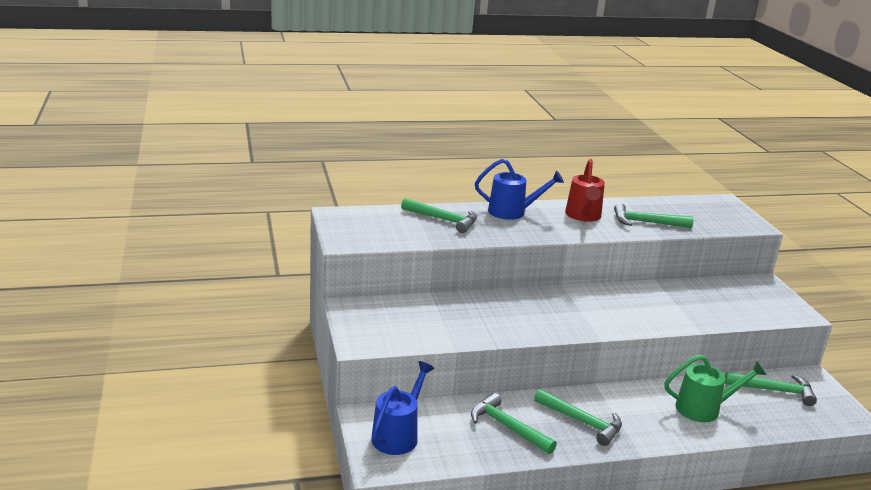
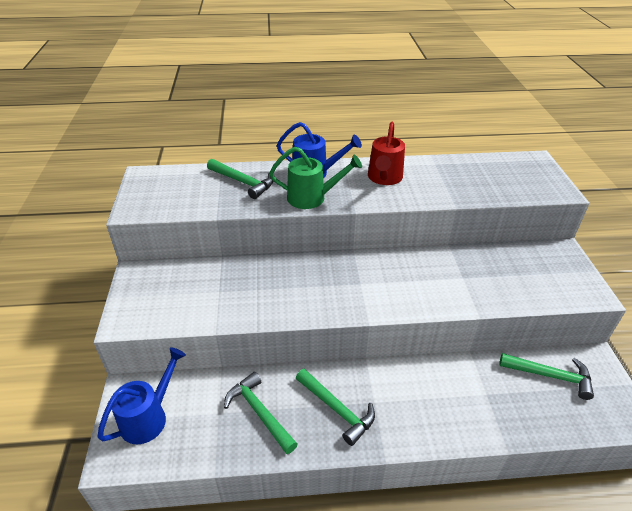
camera: 10 degrees right, 15 degrees up
green hammer [614,203,693,228] -> none
green watering can [664,355,767,422] -> green watering can moved to [269,147,362,209]

